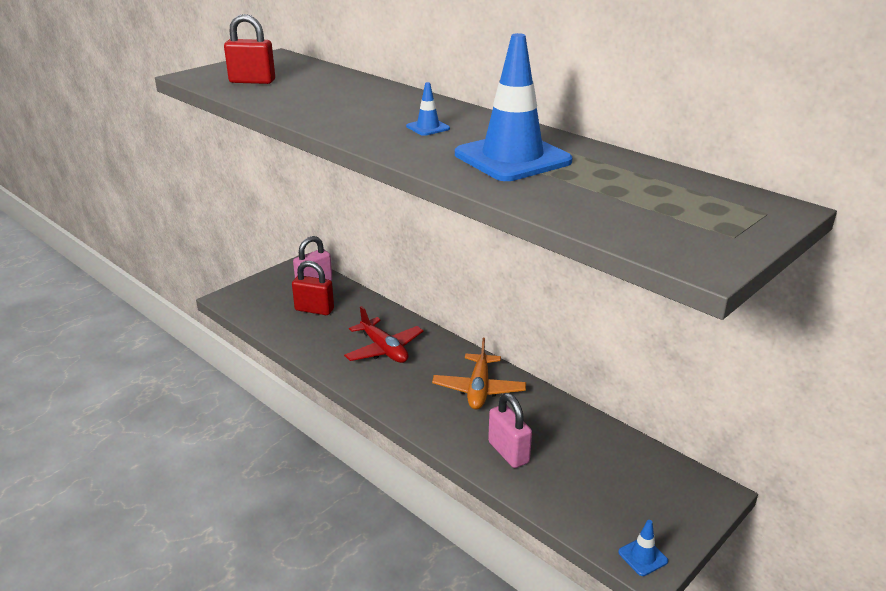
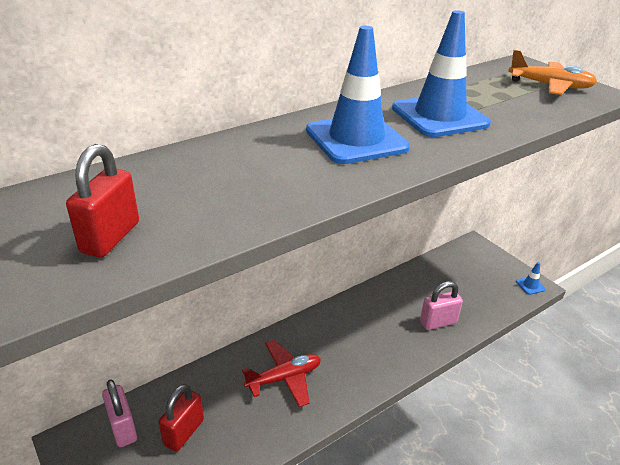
camera: 80 degrees left, 5 degrees up
blue traffic cone [406,82,450,136] -> blue traffic cone [306,26,410,164], size x2.43
orange plane [432,338,526,409] -> orange plane moved to [508,50,597,95]

